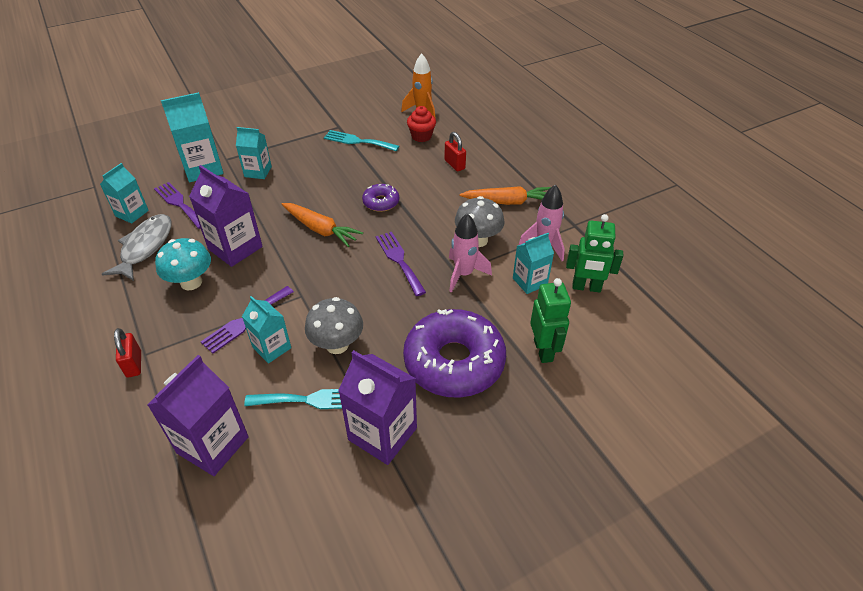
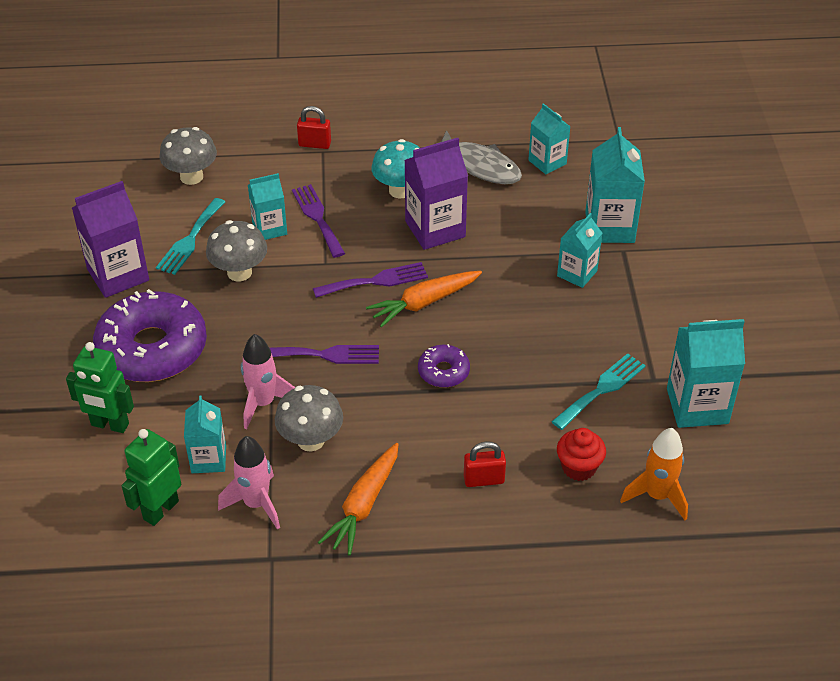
camera: 115 degrees right, 0 degrees up
purple carton [147,355,249,476] -> grey mushroom [160,127,217,185]
purple fork [154,182,200,229] -> purple fork moved to [313,262,428,298]
none -> turquoise carton [667,319,745,428]

